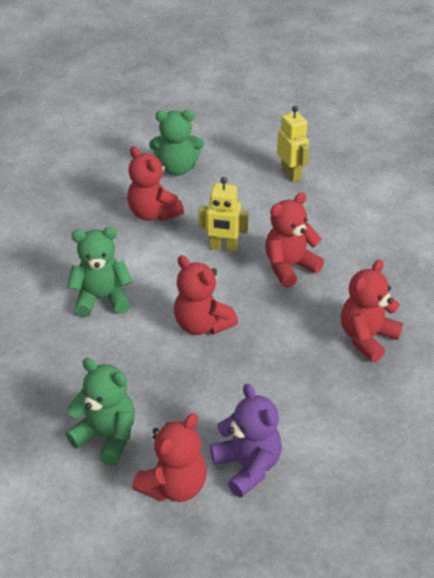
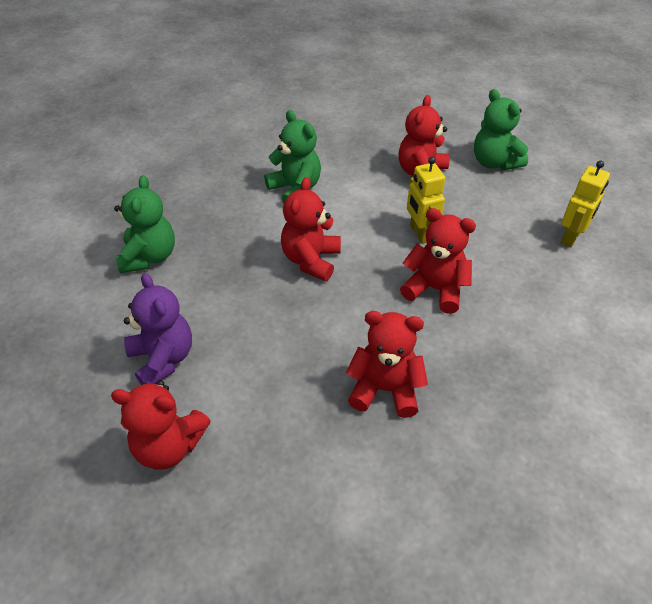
camera: 60 degrees right, 5 degrees up
red teddy bear [132,413,207,502] -> red teddy bear moved to [111,380,211,470]
purple teddy bear [210,384,282,498] -> purple teddy bear turned 60 degrees counterclockwise [124,273,192,385]

